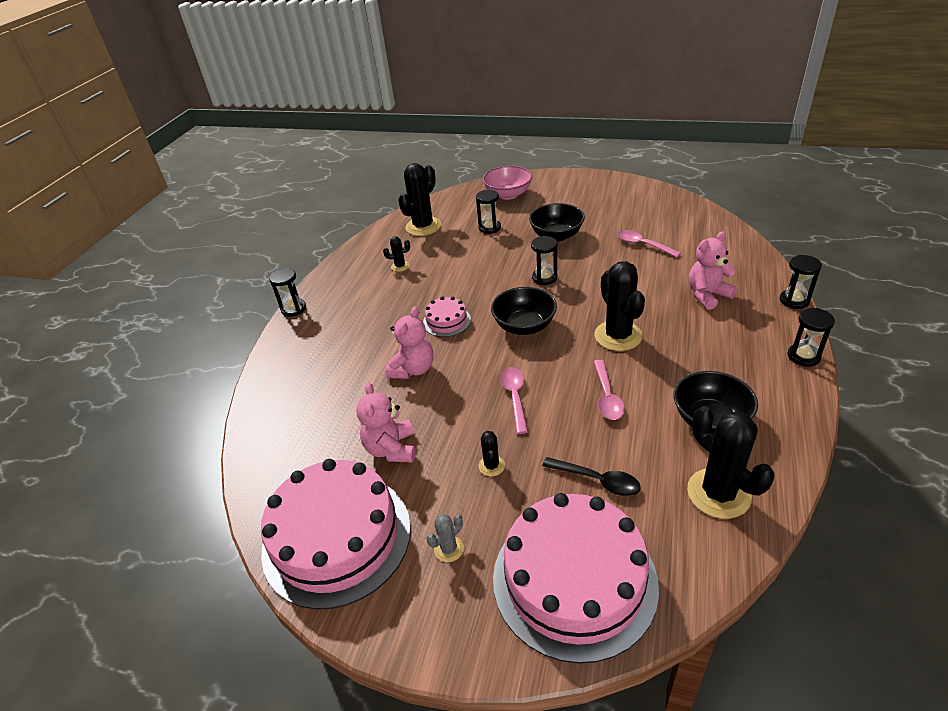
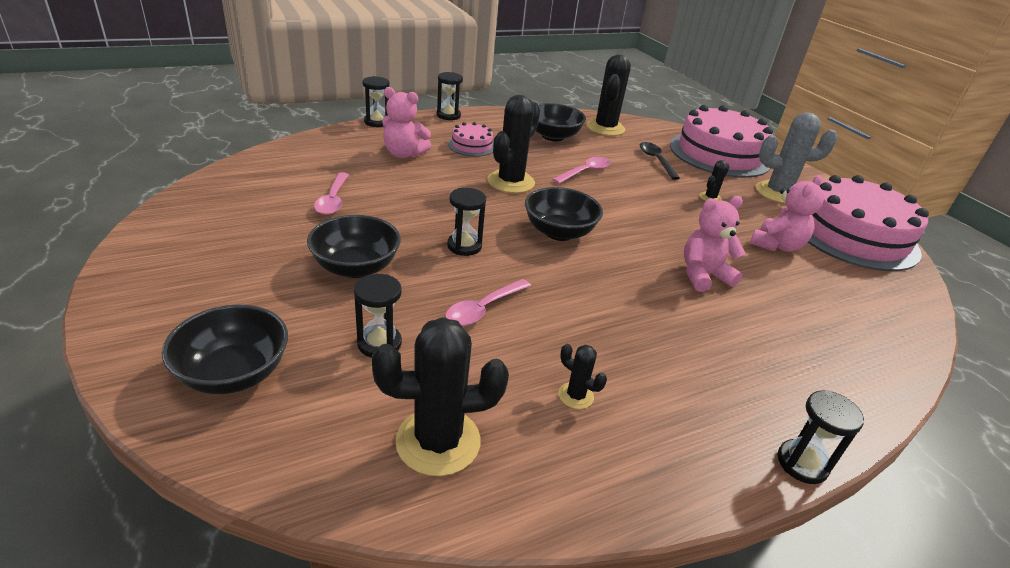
camera: 140 degrees left, 5 degrees down
pink cake [423,296,471,337] -> pink cake moved to [448,122,493,156]
grey cactus [426,514,464,562] -> grey cactus [755,112,838,204], size x2.12
pink bowl [483,166,532,200] -> black bowl [162,304,288,394]
pink spoon [500,367,528,434] -> pink spoon moved to [445,279,531,326]

